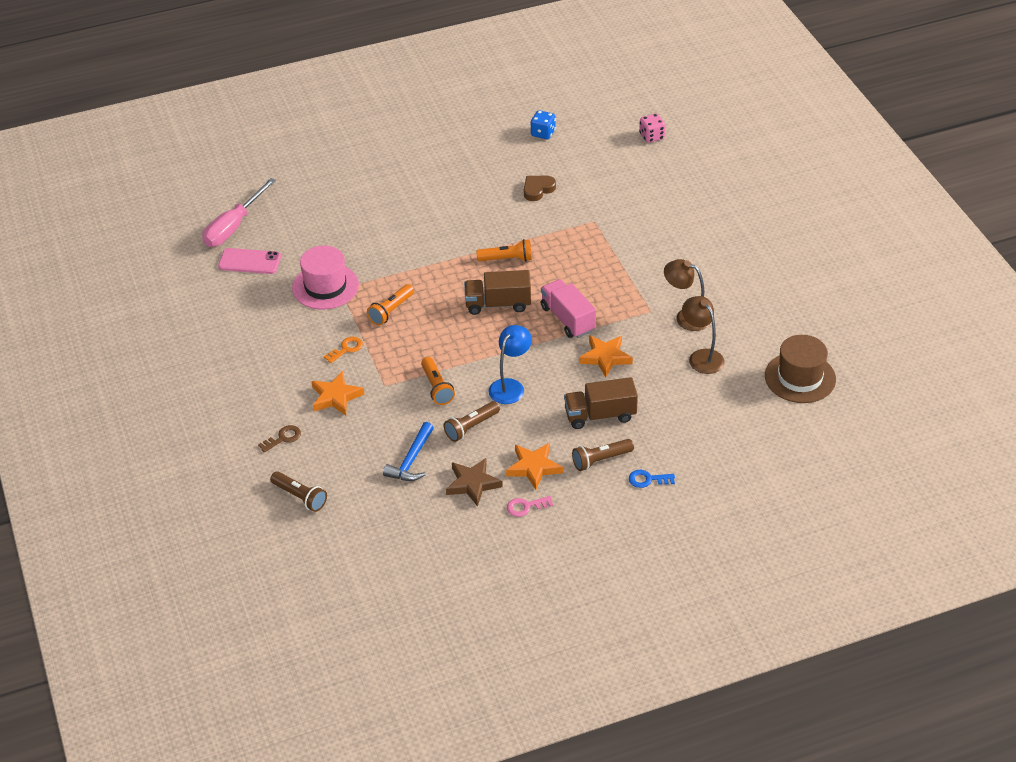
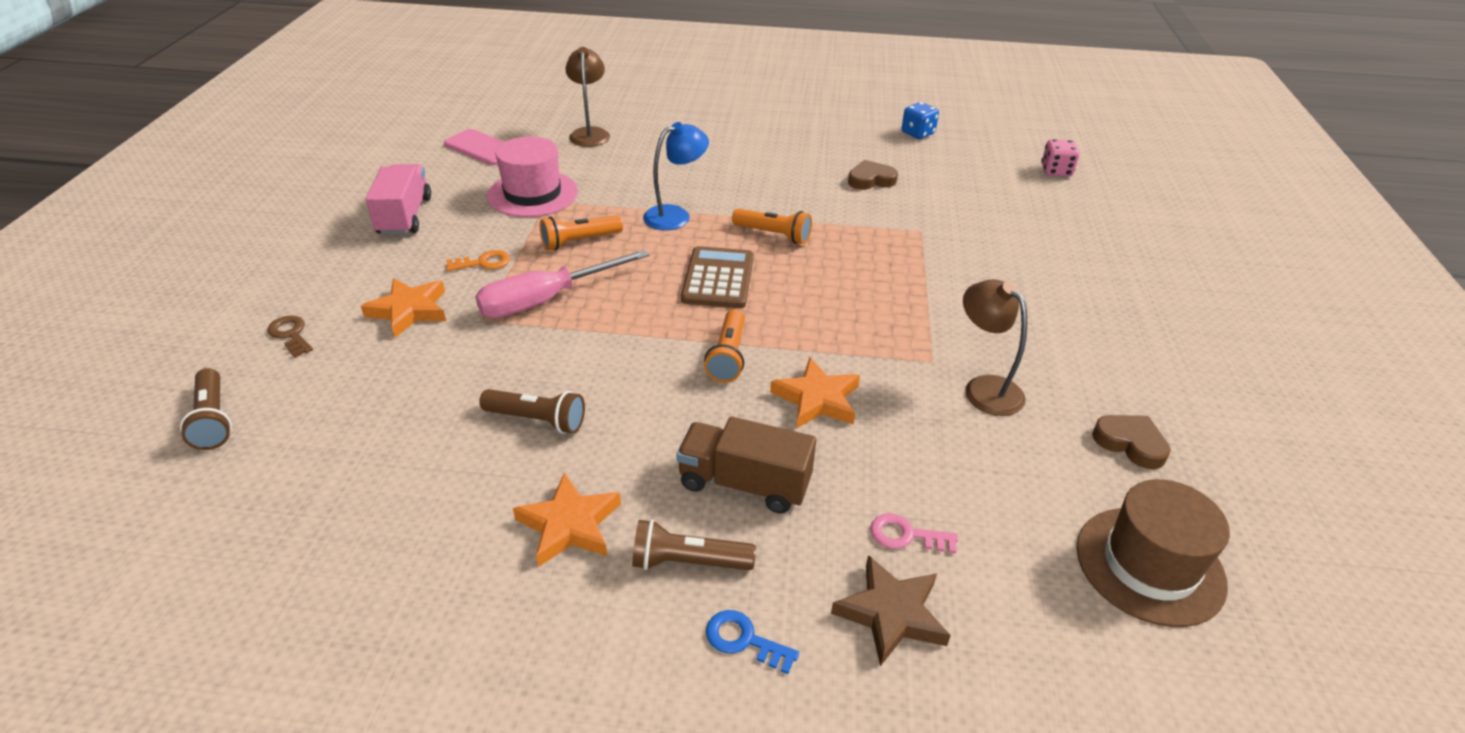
camera: 25 degrees right, 5 degrees down
pink screwdriver [202,178,276,247] -> pink screwdriver moved to [475,249,650,318]
brown key [258,425,301,453] -> brown key turned 120 degrees counterclockwise [267,315,313,358]
blue hammer [383,422,434,481] -> none
orange flashlight [421,357,455,405] -> orange flashlight moved to [704,309,745,383]
brown flashlight [444,401,500,442] -> brown flashlight turned 150 degrees counterclockwise [479,389,585,434]
brown star [446,458,503,507] -> brown star moved to [831,555,951,666]
brown truck [464,270,531,315] -> brown calculator [681,246,754,308]
blue lamp [488,325,532,404] -> blue lamp moved to [643,122,709,230]
pink key [507,496,553,517] -> pink key moved to [870,513,958,554]
pink truck [541,279,596,338] -> pink truck moved to [366,164,431,235]
brown lamp [682,296,724,374] -> brown lamp moved to [565,47,610,147]
none -> brown heart [1092,415,1171,469]

